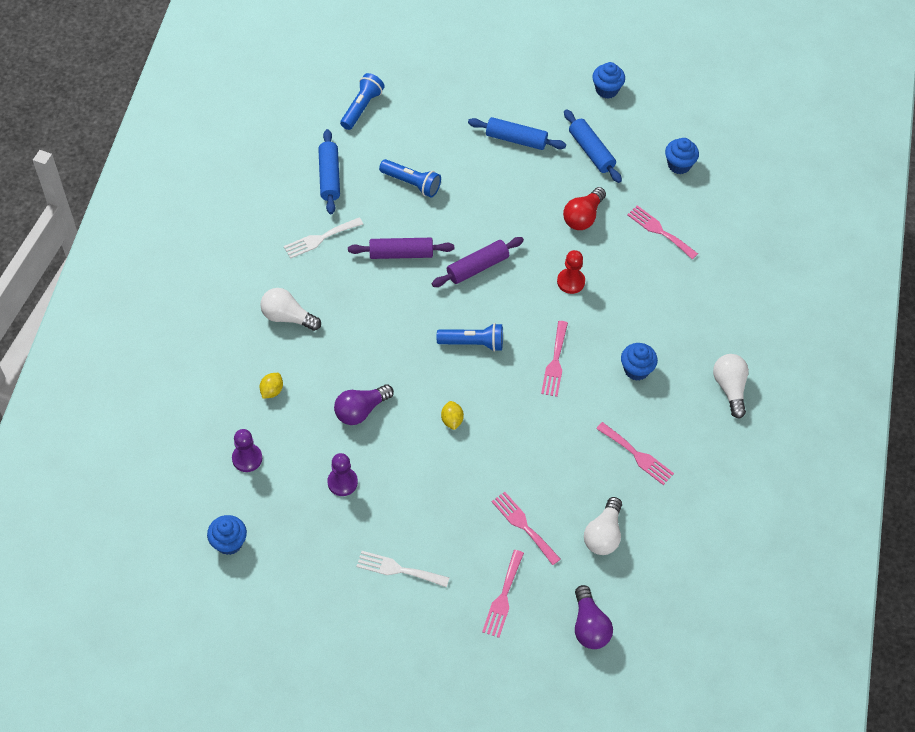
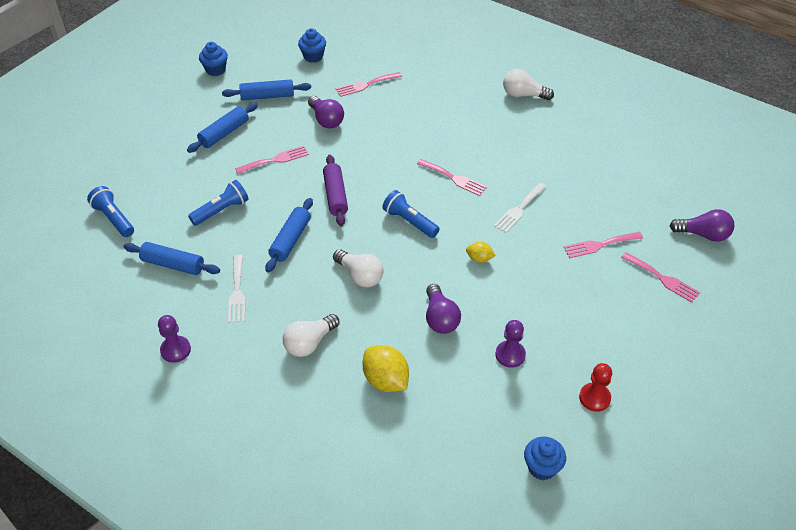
camera: 65 degrees left, 10 degrees down
purple pawn [232,429,262,472] -> purple pawn moved to [158,315,191,363]
yellow lemon [259,373,283,399] -> yellow lemon [362,345,409,392], size x1.83
purple rolling pin [348,238,454,259] -> blue rolling pin [265,198,313,272]
white fork [356,551,449,587] -> white fork moved to [494,182,547,233]
blue flashlight [437,323,503,351] -> blue flashlight turned 75 degrees counterclockwise [382,190,440,238]
red pawn [557,250,585,294] -> red pawn moved to [579,363,612,412]
red light bulb [563,187,606,230] -> purple light bulb [308,96,344,128]
white light bulb [584,497,622,555] -> white light bulb moved to [333,249,384,287]
pink fork [596,422,674,485] -> pink fork moved to [235,145,309,174]
blue cupcake [621,343,658,381] -> none

